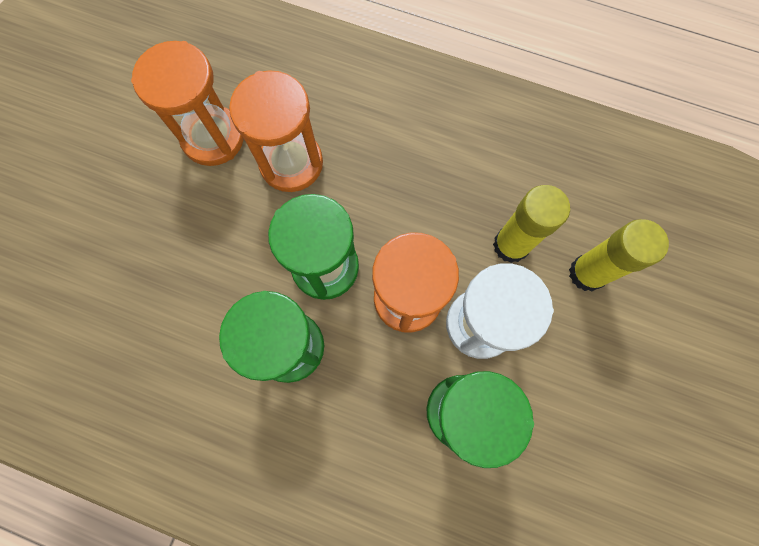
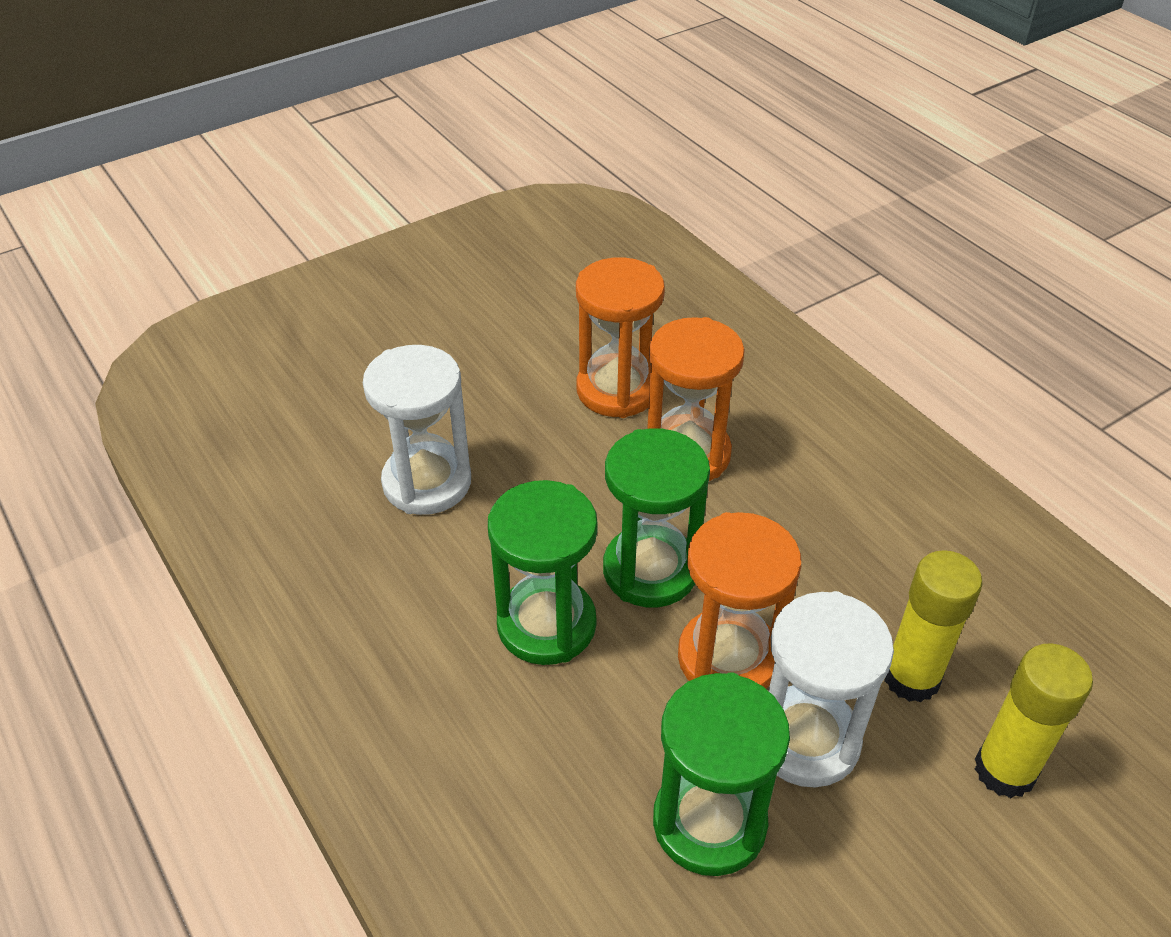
camera: 35 degrees right, 30 degrees down
none -> white hourglass [363,345,471,515]

